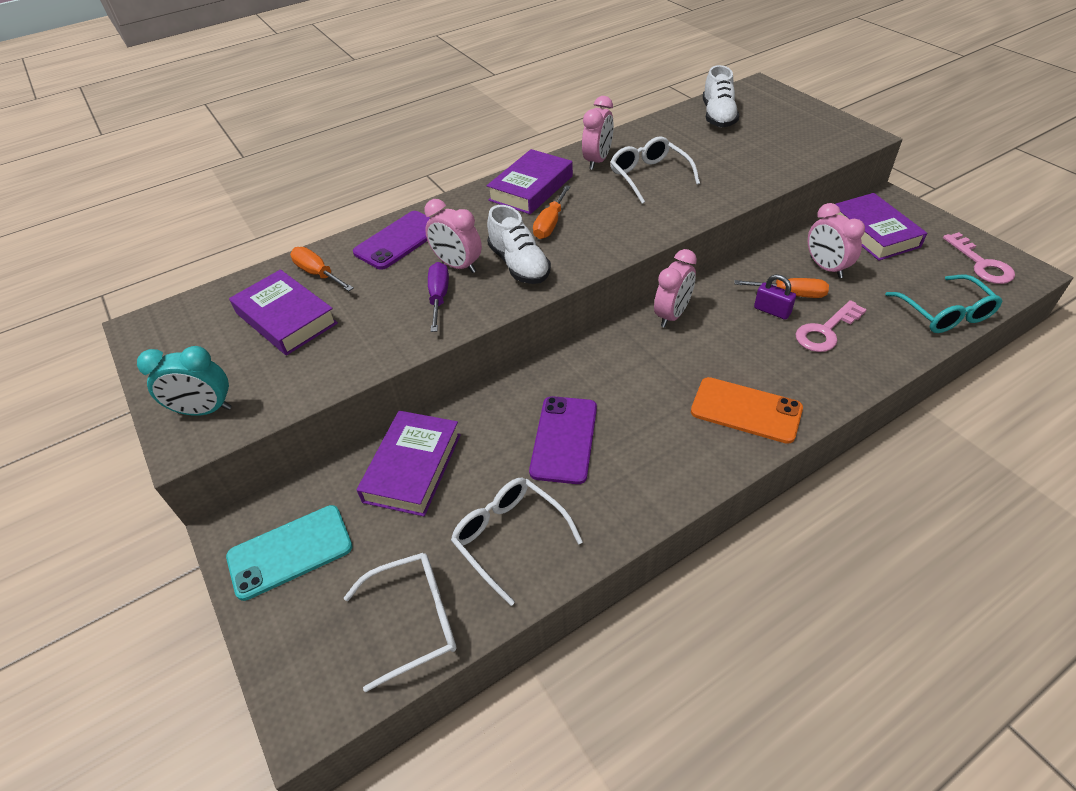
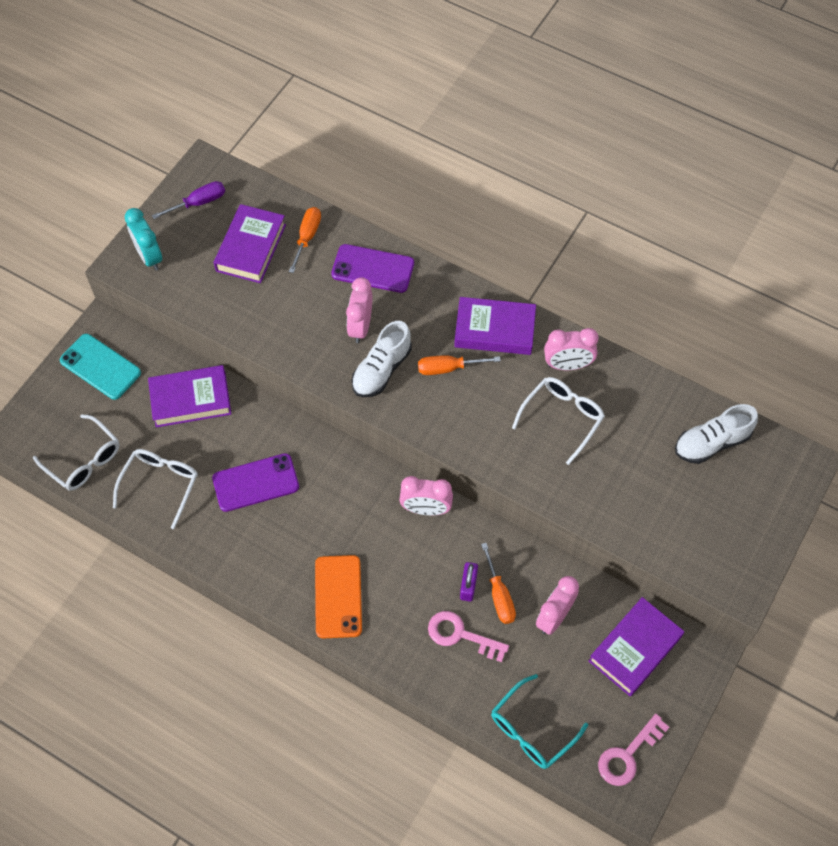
camera: 60 degrees right, 15 degrees up
purple screwdriver [428,262,449,332] -> purple screwdriver moved to [152,181,225,219]

